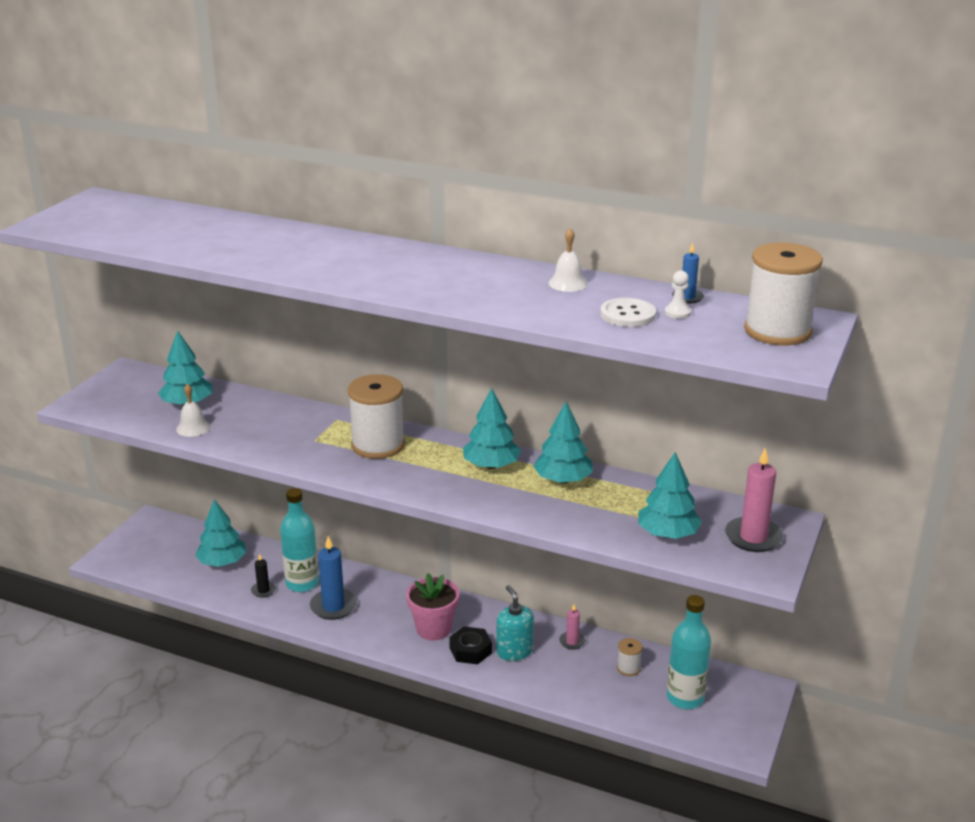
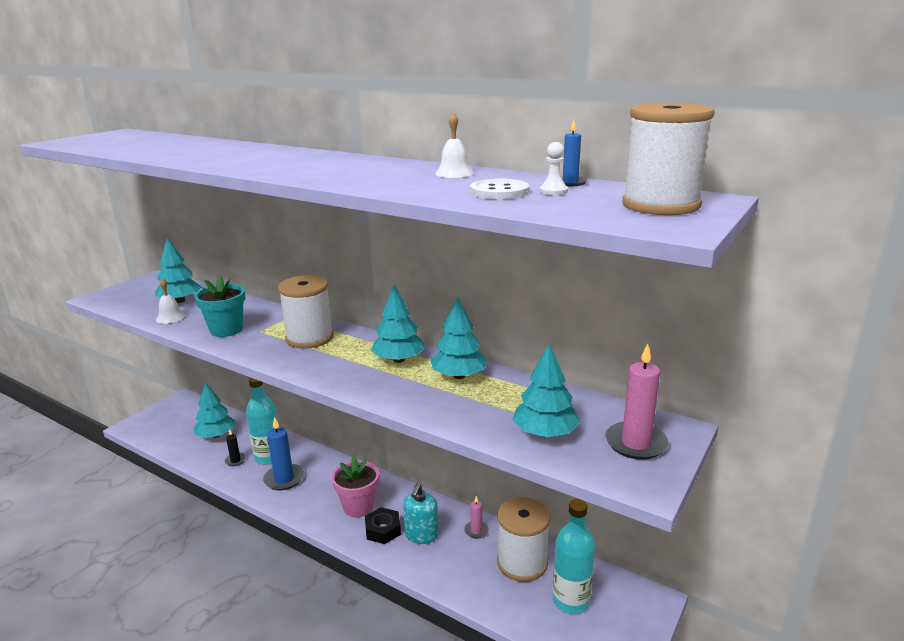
camera: 10 degrees right, 5 degrees down
turquoise soap dispenser [497,585,534,661] -> turquoise soap dispenser turned 150 degrees counterclockwise [403,483,439,544]
white spool [617,638,642,676] -> white spool [497,497,550,582], size x2.23
none -> turquoise flower pot [194,275,245,337]

